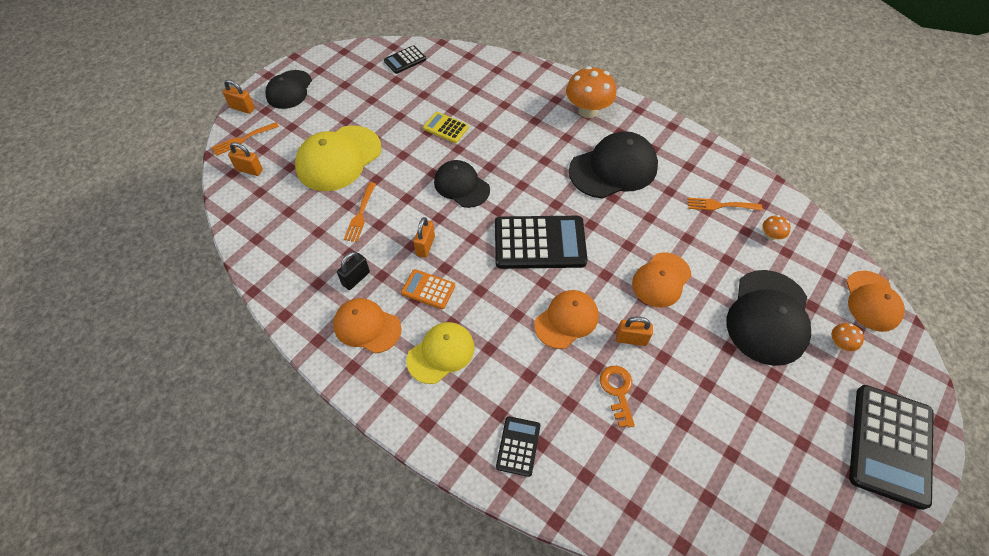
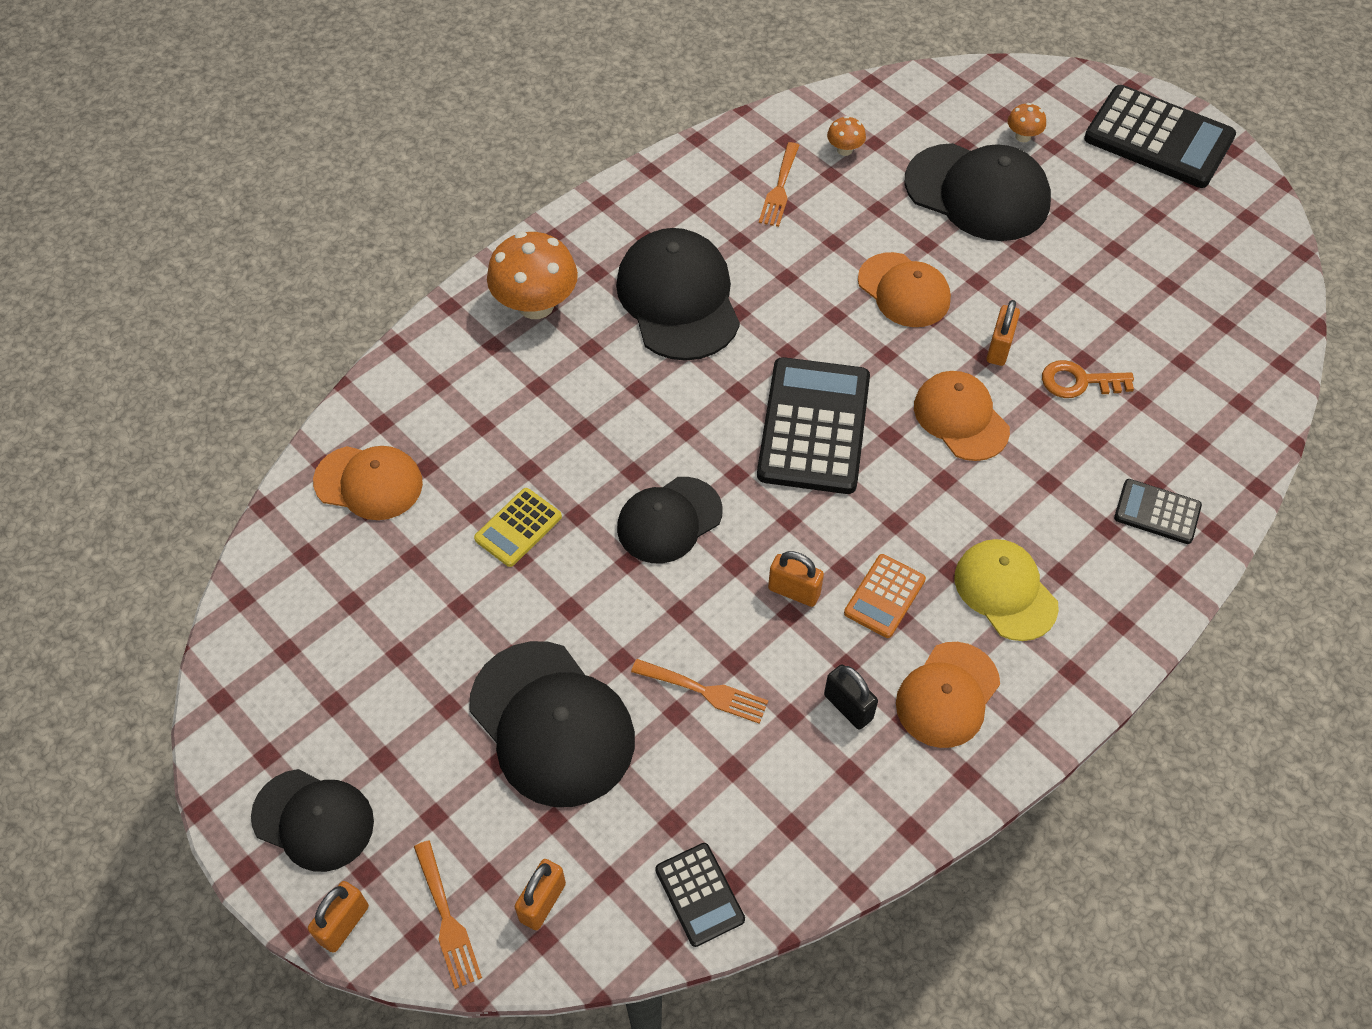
camera: 80 degrees left, 0 degrees up
yellow cap [295,126,382,191] -> black cap [469,641,635,807]
black calculator [384,45,426,74] -> black calculator moved to [655,843,745,947]
orange cap [846,271,905,332] -> orange cap moved to [313,446,423,520]

